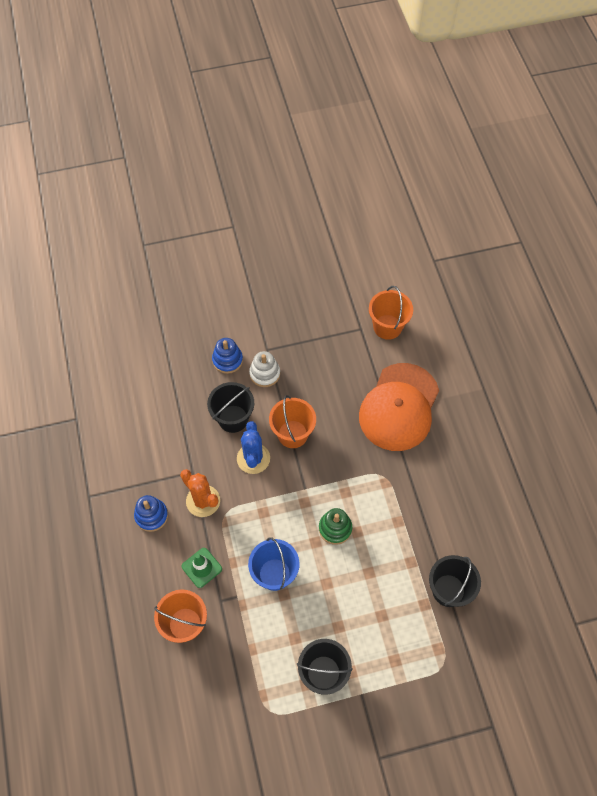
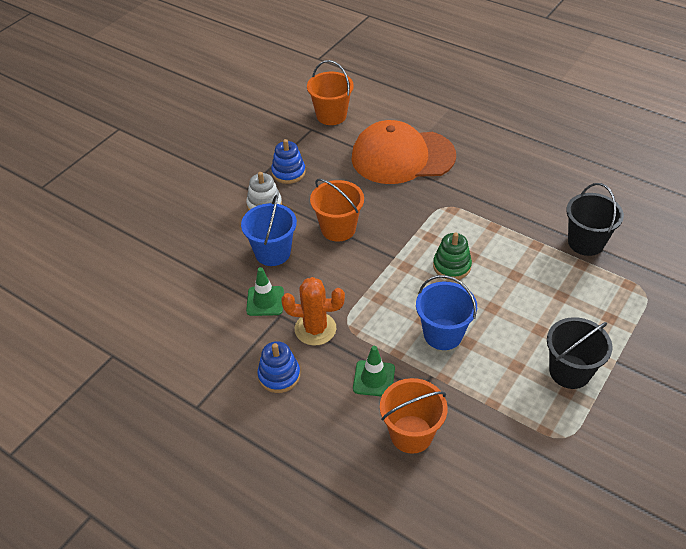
camera: 40 degrees left, 15 degrees down
black bucket [207,382,254,433] -> blue bucket [241,195,297,266]
blue stacking toy [212,338,243,374] -> blue stacking toy moved to [271,139,306,184]
blue cactus [237,421,270,474] -> none
orange cap [359,363,439,451] -> orange cap turned 105 degrees clockwise [352,120,456,184]
none -> green traffic cone [246,267,284,316]

